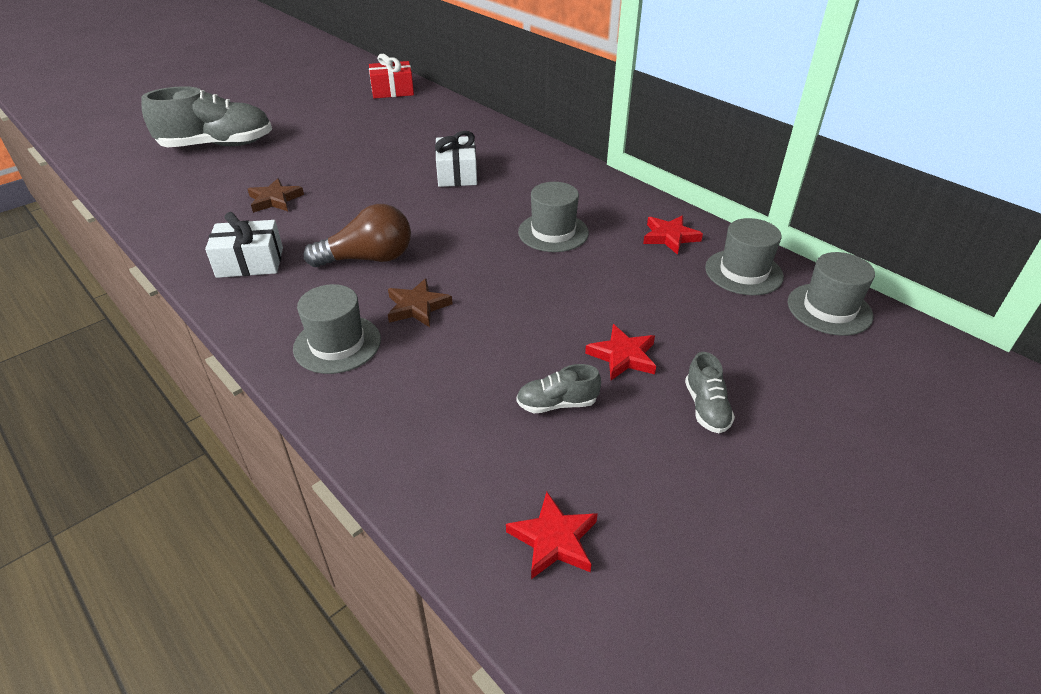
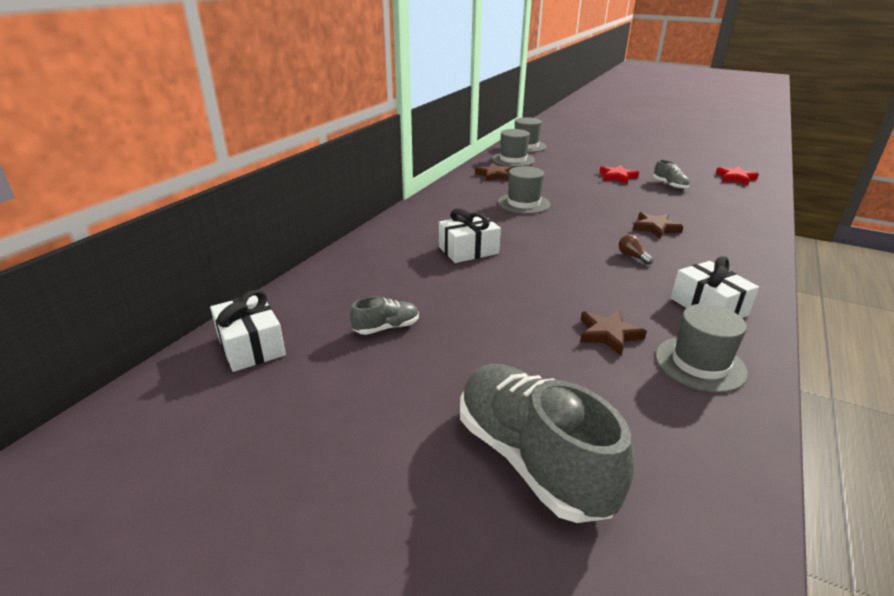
camera: 110 degrees left, 10 degrees down
grey hat [293,284,381,374] -> grey hat moved to [655,304,748,393]
brown light bulb [304,204,411,267] -> brown light bulb [618,234,653,265], size x0.44
red gift [369,54,414,99] -> white gift [210,289,286,372]
red star [643,215,703,255] -> brown star [475,163,513,181]
grey shoe [685,352,735,433] -> grey shoe moved to [350,296,419,335]

